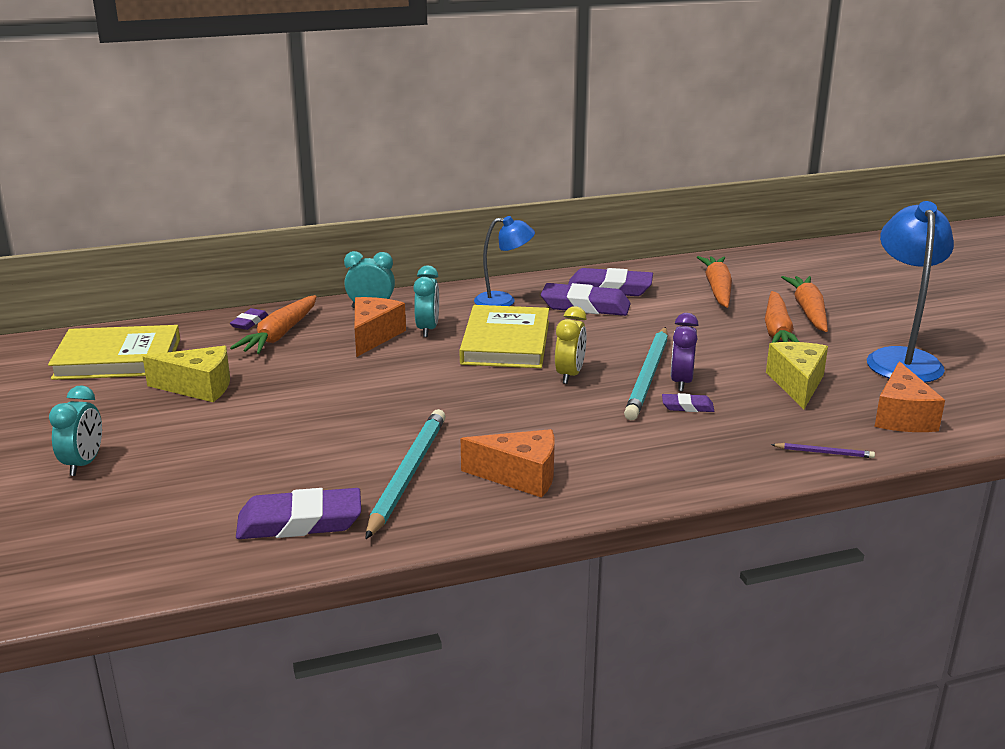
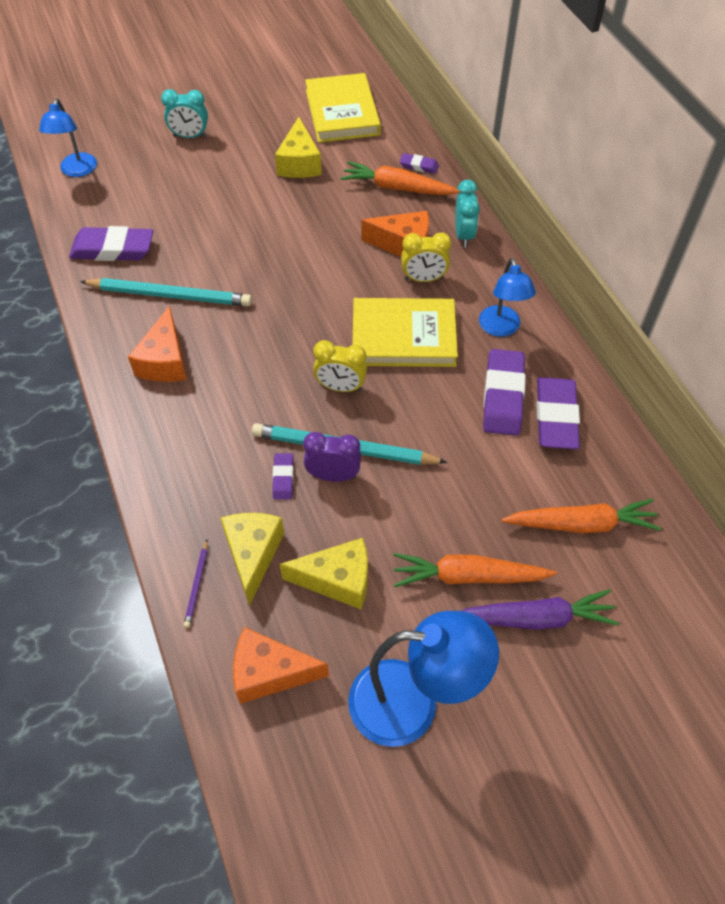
camera: 85 degrees right, 30 degrees up
purple eraser [236,488,361,539] -> purple eraser turned 75 degrees counterclockwise [69,226,153,261]
turquoise clock [413,266,439,337] -> yellow clock [401,232,451,282]
orange carrot [781,276,828,332] -> purple carrot [462,589,619,630]
none -> blue lamp [39,98,97,177]
none -> yellow cheese [221,513,284,606]

